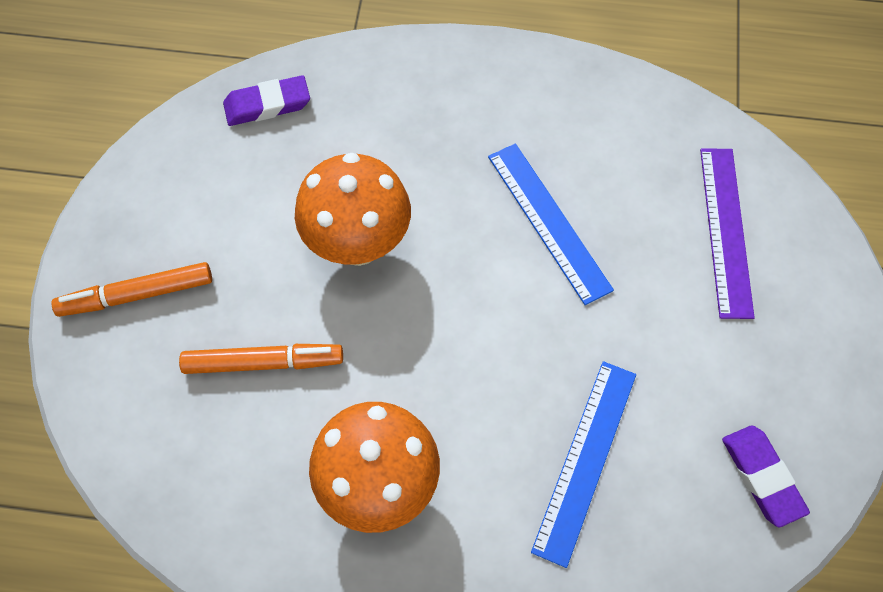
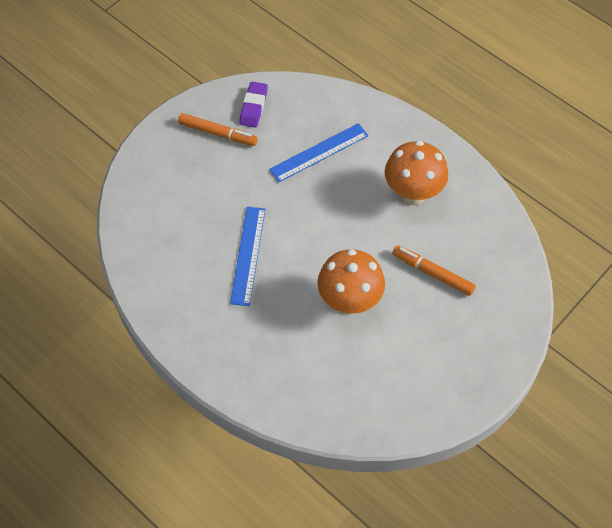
camera: 145 degrees left, 5 degrees down
orange marker [52,262,212,317] -> orange marker moved to [178,113,258,146]
purple eraser [223,75,310,126] -> none
purple ruler [700,148,755,319] -> none

